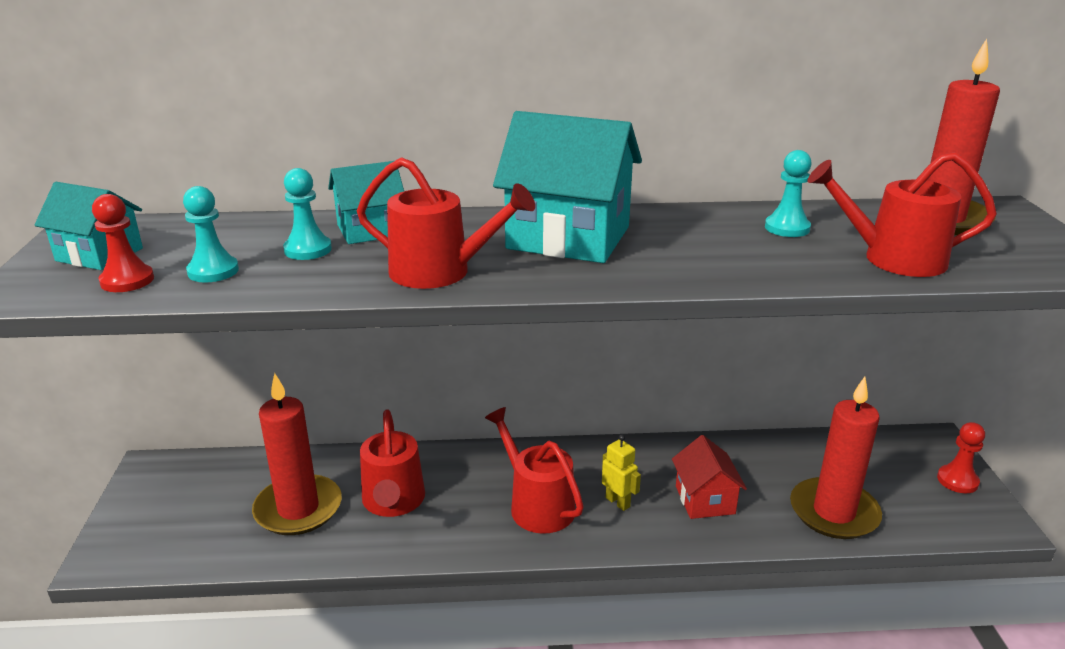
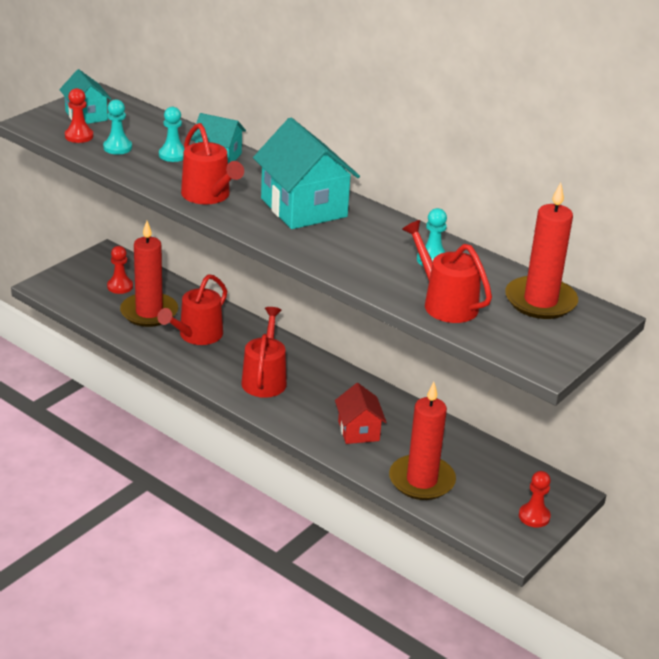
camera: 40 degrees right, 5 degrees up
yellow robot [602,435,641,511] -> none
red house [672,435,747,519] -> red house turned 45 degrees counterclockwise [335,383,386,444]
none -> red pawn [107,246,133,294]

